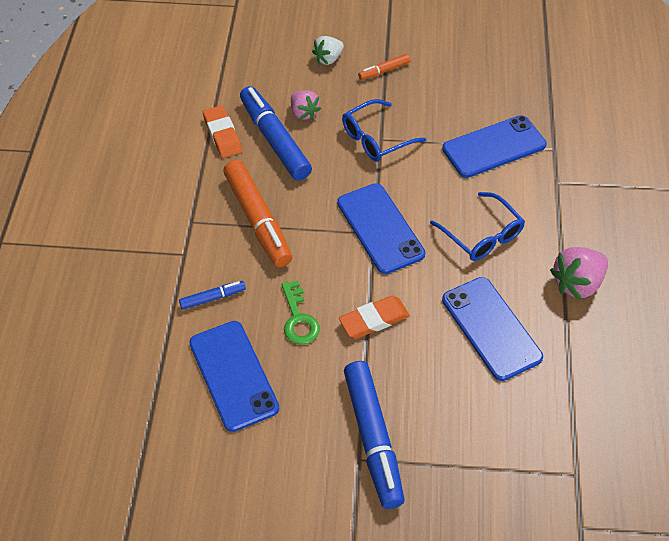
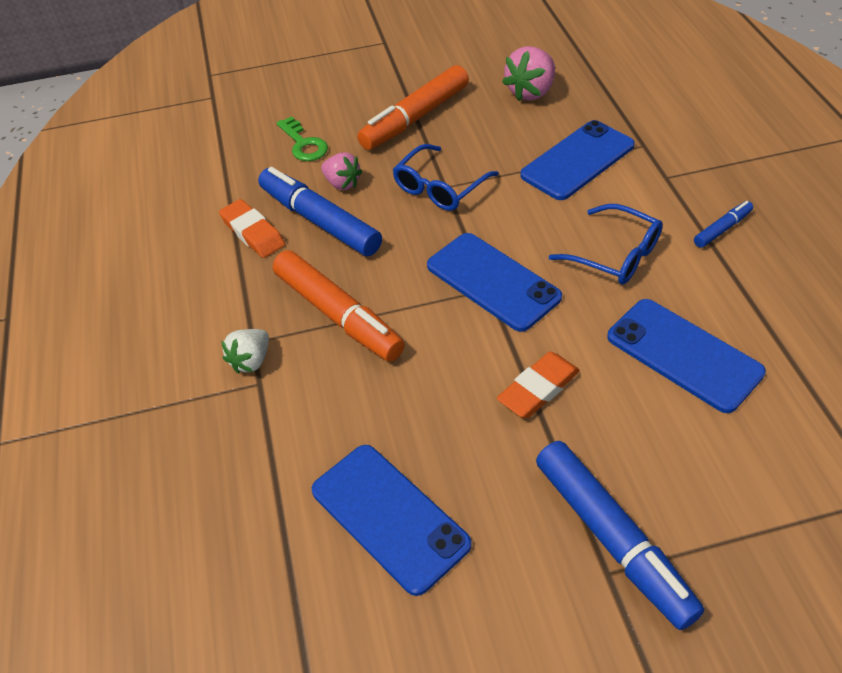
camera: 15 degrees left, 5 degrees down
blue marker [179,281,246,310] -> blue marker moved to [694,201,753,248]
green key [282,280,320,345] -> green key moved to [277,116,328,161]
white strawberry [312,36,344,65] -> white strawberry moved to [221,329,269,374]
orange marker [358,54,410,80] -> orange marker [357,65,469,150], size x2.09
pink strawberry [550,247,608,300] -> pink strawberry moved to [502,46,555,101]

